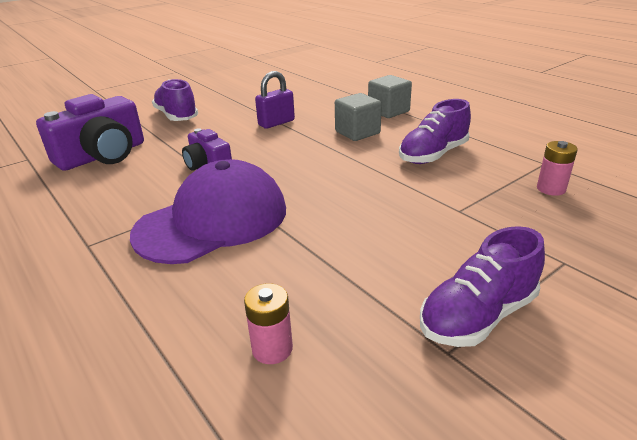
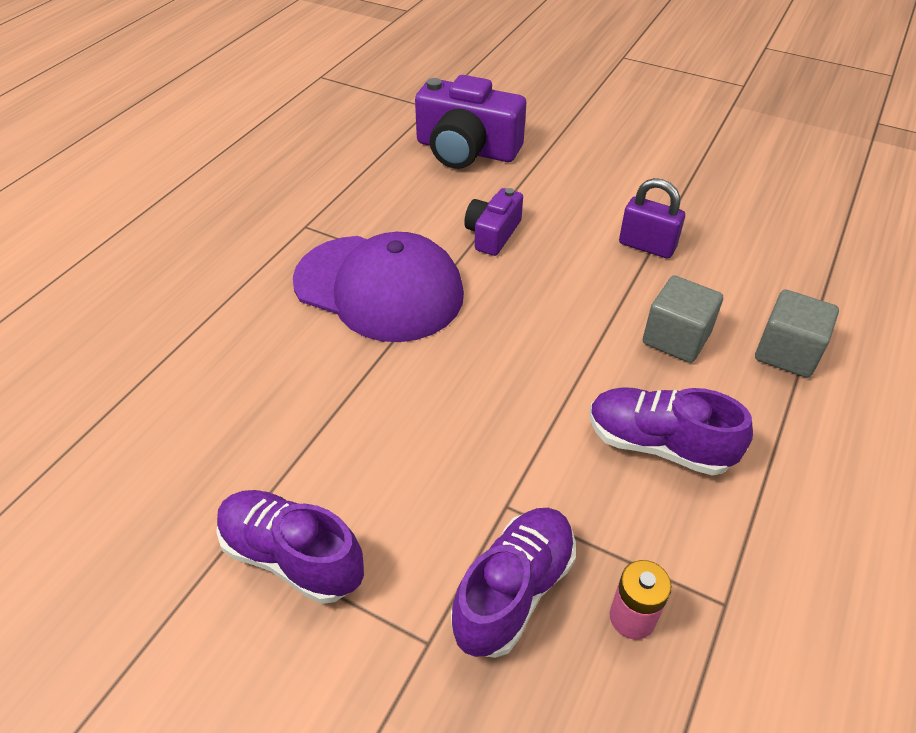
camera: 65 degrees right, 15 degrees up
purple shoe [152,79,198,121] -> purple shoe moved to [451,508,576,658]
pink battery [244,283,293,364] -> none

